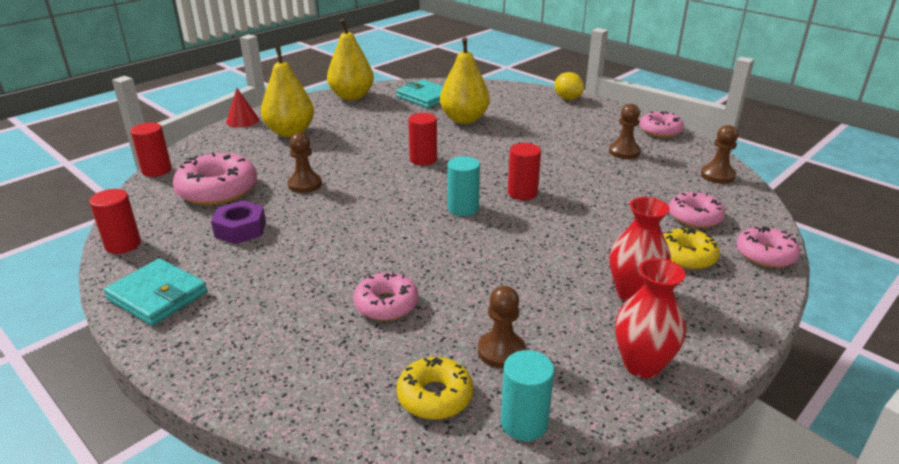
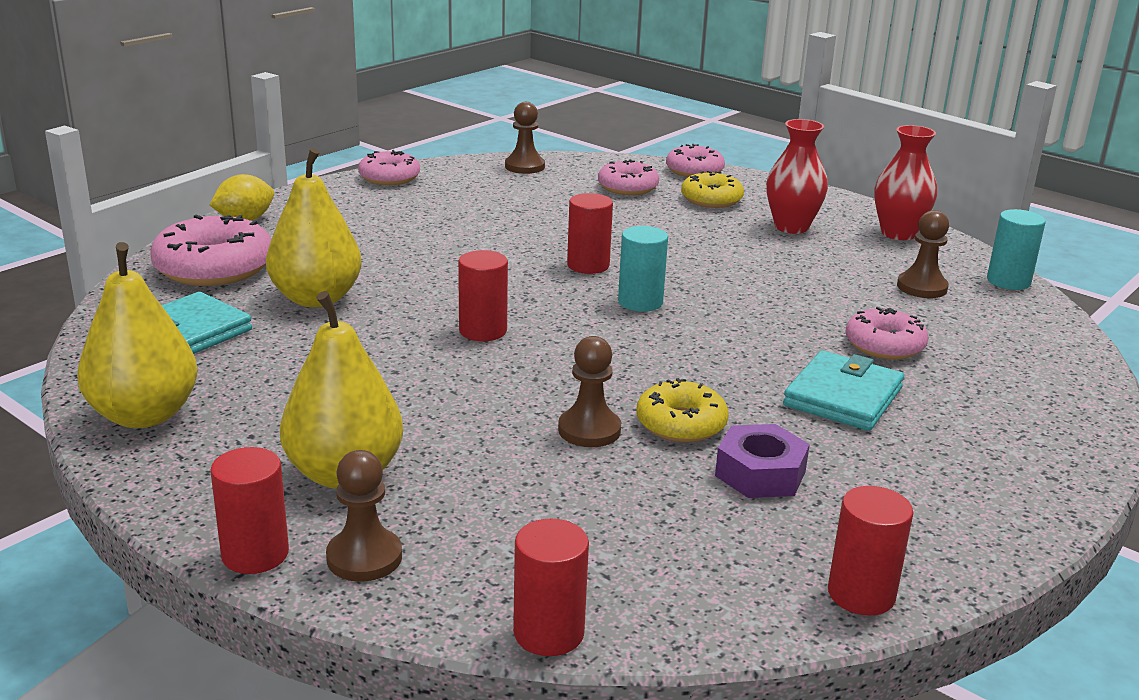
camera: 95 degrees left, 5 degrees down
turquoise wallet [104,258,207,326] -> turquoise wallet moved to [783,350,904,431]
pink donut [173,152,257,205] -> pink donut moved to [150,215,271,286]
red cone [226,88,259,127] -> red cylinder [210,447,289,574]
yellow donut [396,357,473,420] -> yellow donut moved to [636,378,729,443]
brown pawn [609,104,641,159] -> brown pawn moved to [326,450,402,582]

